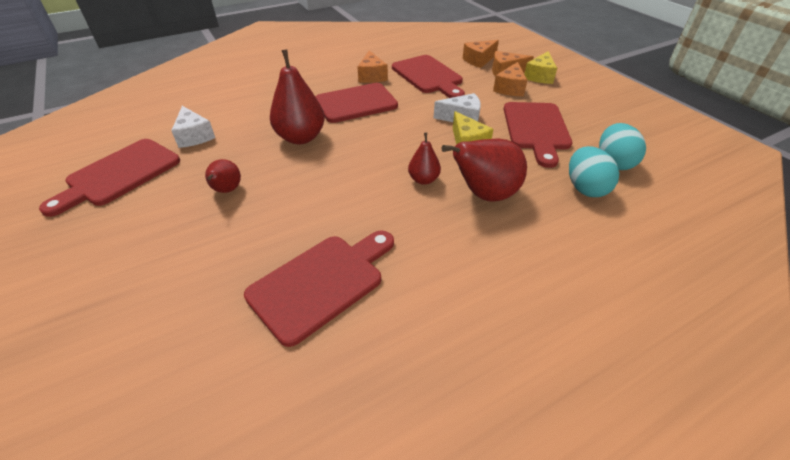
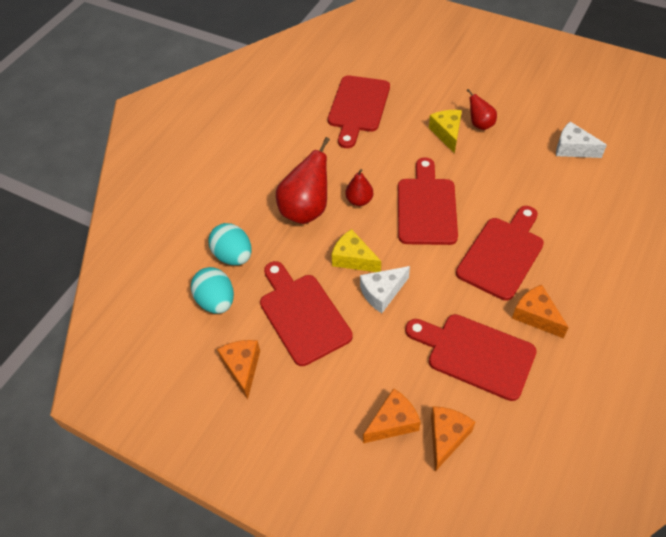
camera: 150 degrees right, 10 degrees up
red cutting board [39,139,180,217] -> red cutting board moved to [398,157,458,245]
red pear [270,49,325,144] -> none
orange cheese [493,62,527,96] -> orange cheese moved to [217,340,260,399]
yellow cheese [524,51,557,84] -> yellow cheese moved to [429,110,462,154]

